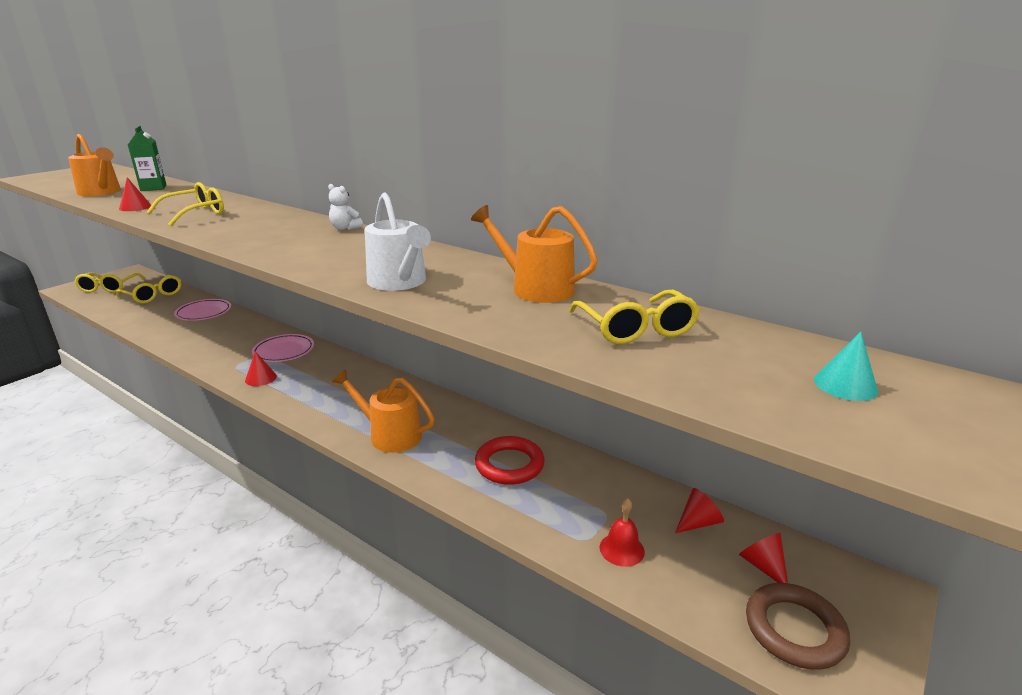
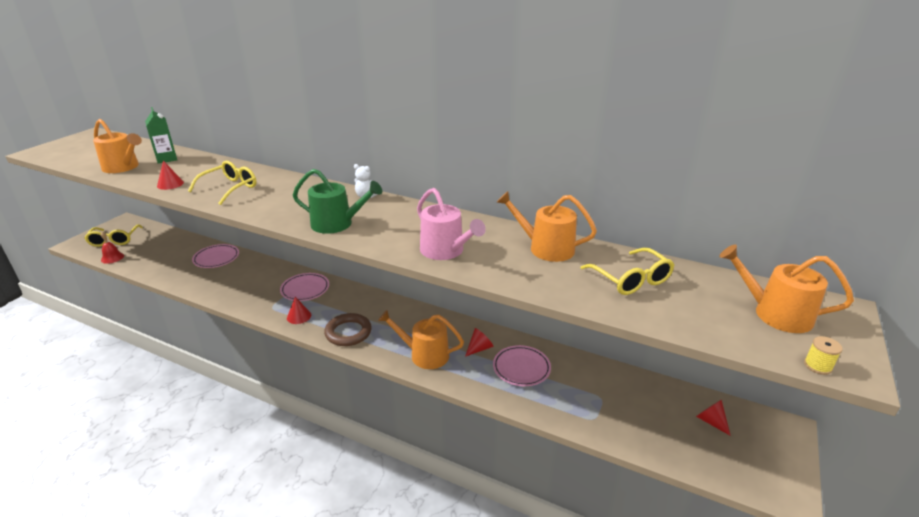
camera: 10 degrees left, 5 degrees up
yellow glasses [116,275,181,303] -> none
white watering can [365,193,431,291] -> pink watering can [417,188,486,260]
red ring [475,436,545,485] -> pink plate [493,345,551,386]
red bell [600,498,645,567] -> red bell moved to [101,232,124,264]
red cone [675,488,724,533] -> red cone moved to [465,328,493,357]
brown ring [746,583,850,670] -> brown ring moved to [324,313,372,346]
turquoise cone [814,332,878,401] -> orange watering can [719,244,854,333]
none -> green watering can [293,169,382,234]
none -> yellow spool [804,336,843,375]

